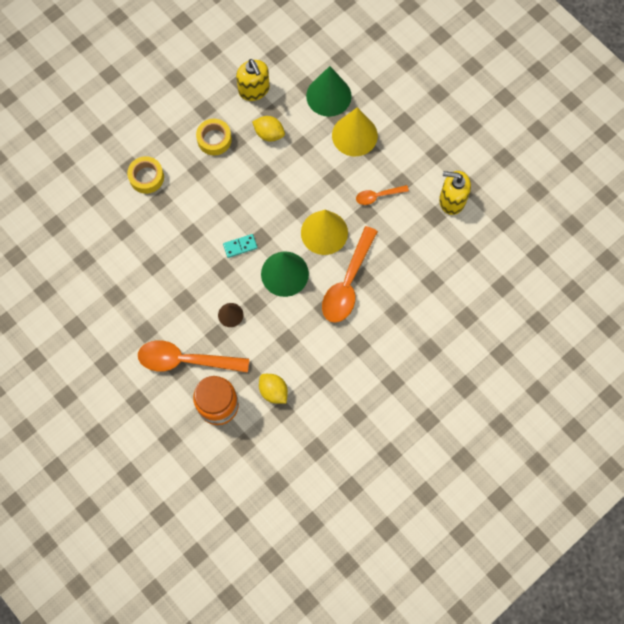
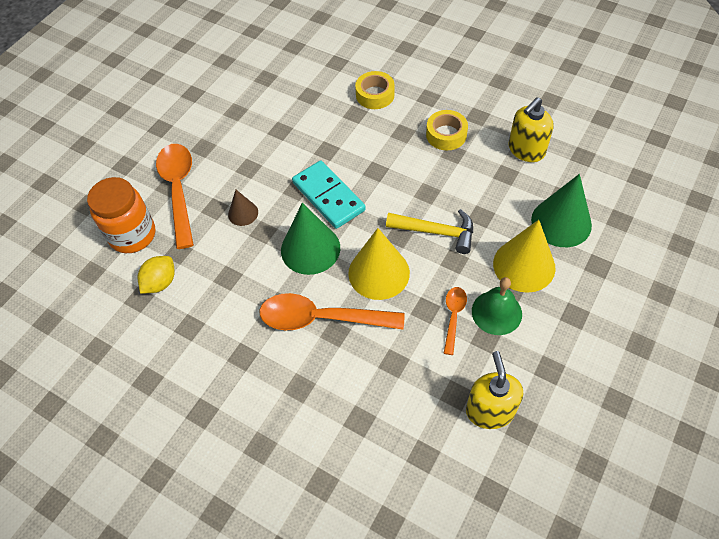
camera: 75 degrees right, 15 degrees down
turquoise domino [223,234,258,258] -> turquoise domino [292,161,366,229], size x1.99
yellow lemon [252,116,285,141] -> none
orange spoon [356,185,409,205] -> orange spoon turned 45 degrees clockwise [444,287,467,355]
none -> yellow hammer [386,209,473,254]
none -> green bell [472,277,522,335]

